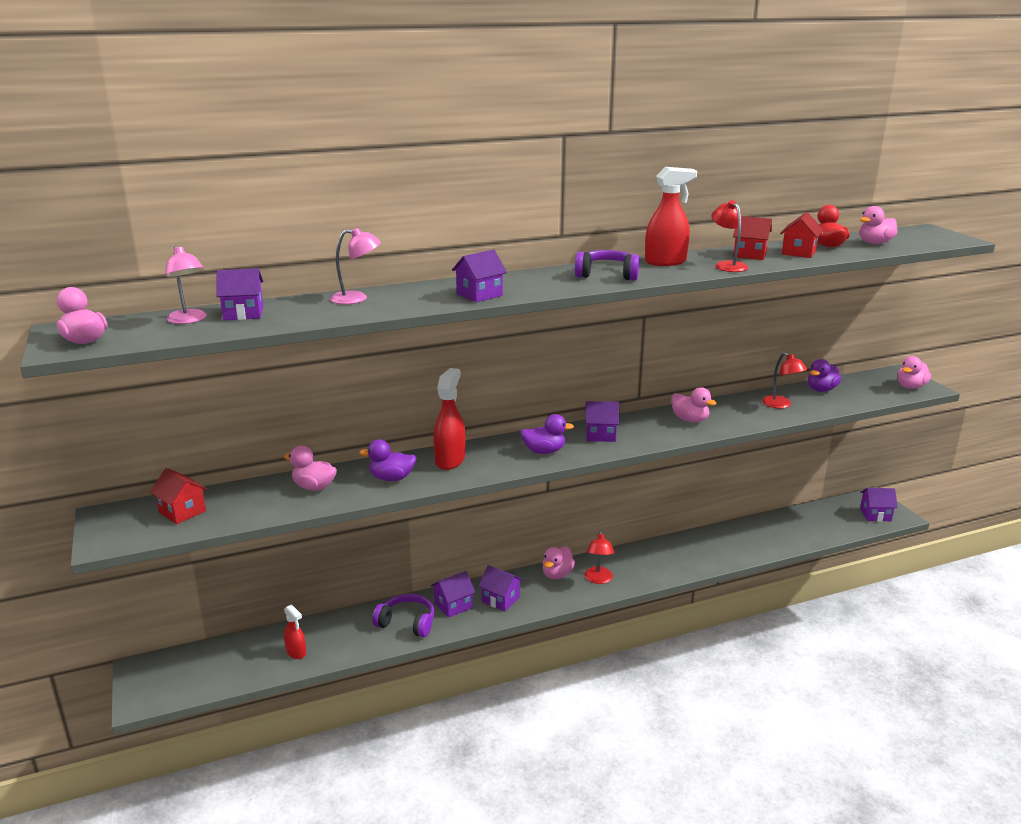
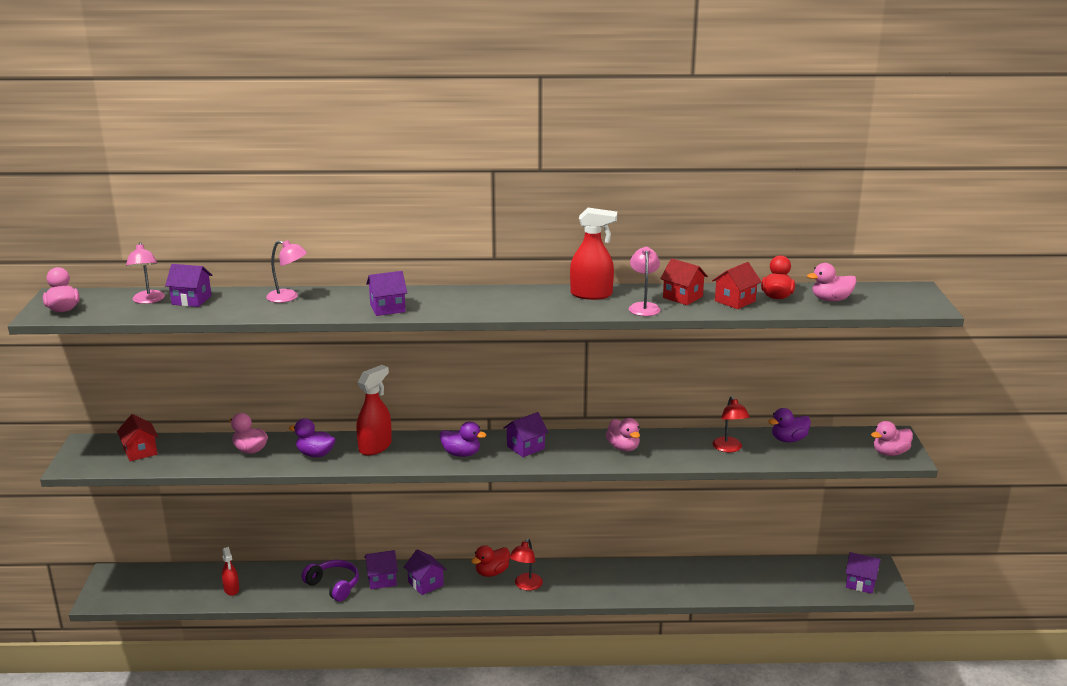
camera: 20 degrees right, 0 degrees up
pink duck [542,546,575,579] -> red duck [471,545,510,577]
purple headphones [575,250,640,281] -> none
purple house [585,401,619,442] -> purple house turned 60 degrees counterclockwise [503,412,548,457]
red lamp [712,200,749,272] -> pink lamp [629,247,661,316]

